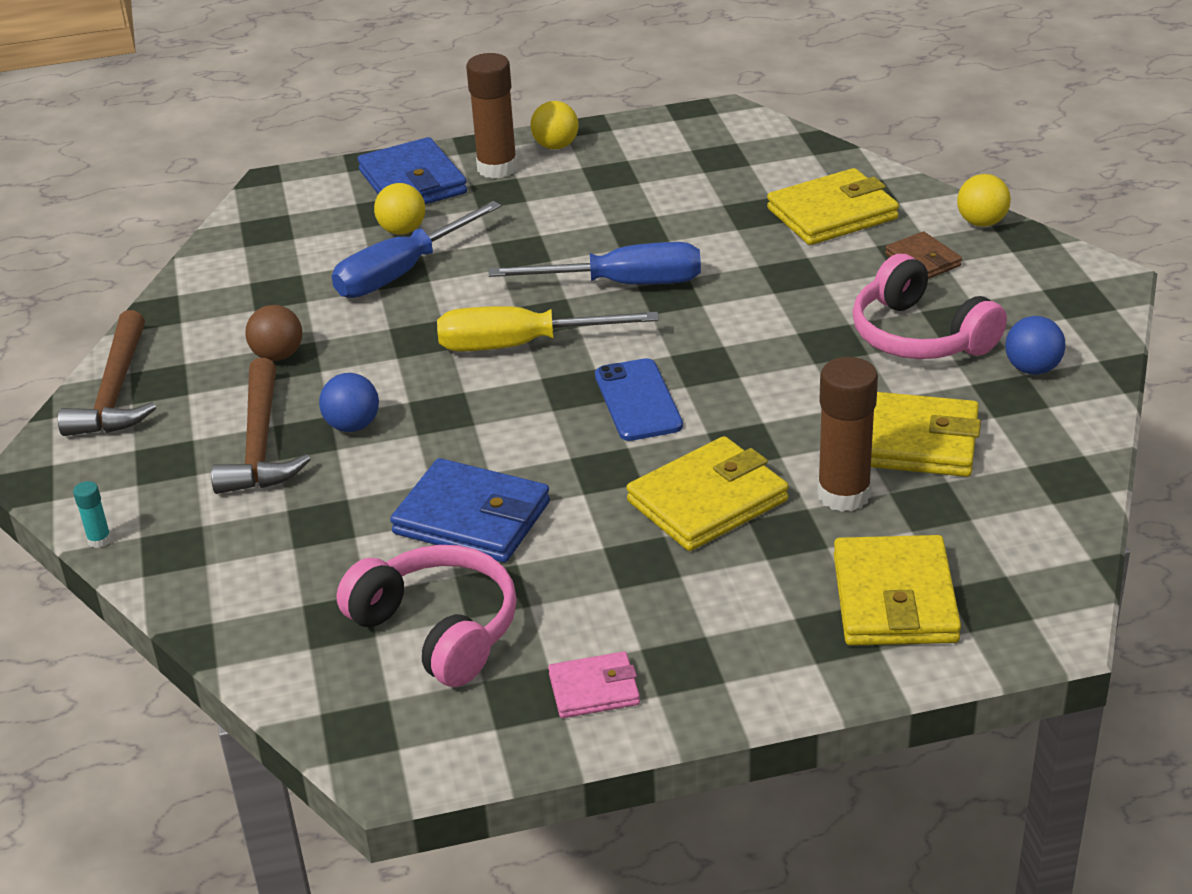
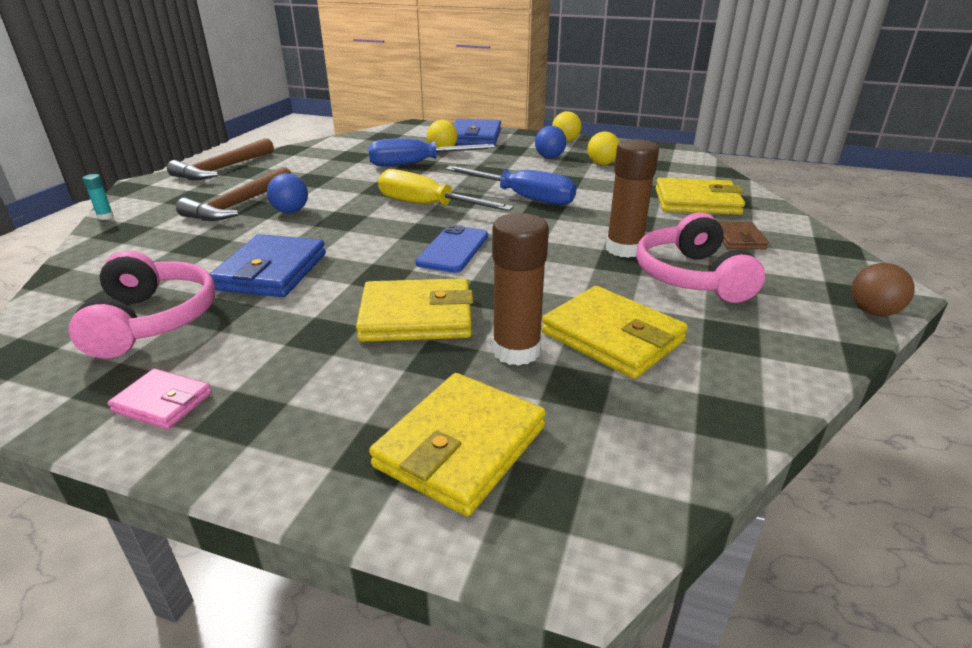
camera: 30 degrees right, 5 degrees down
brown ball [245,305,302,361] -> brown ball moved to [851,263,915,316]
blue wallet [390,458,550,563] -> blue wallet turned 45 degrees clockwise [210,234,326,297]
brown glue stick [466,53,517,179] -> brown glue stick moved to [606,139,659,258]
yellow ball [957,174,1011,227] -> yellow ball moved to [587,132,620,165]
blue ball [1005,316,1066,375] -> blue ball moved to [535,126,566,158]

